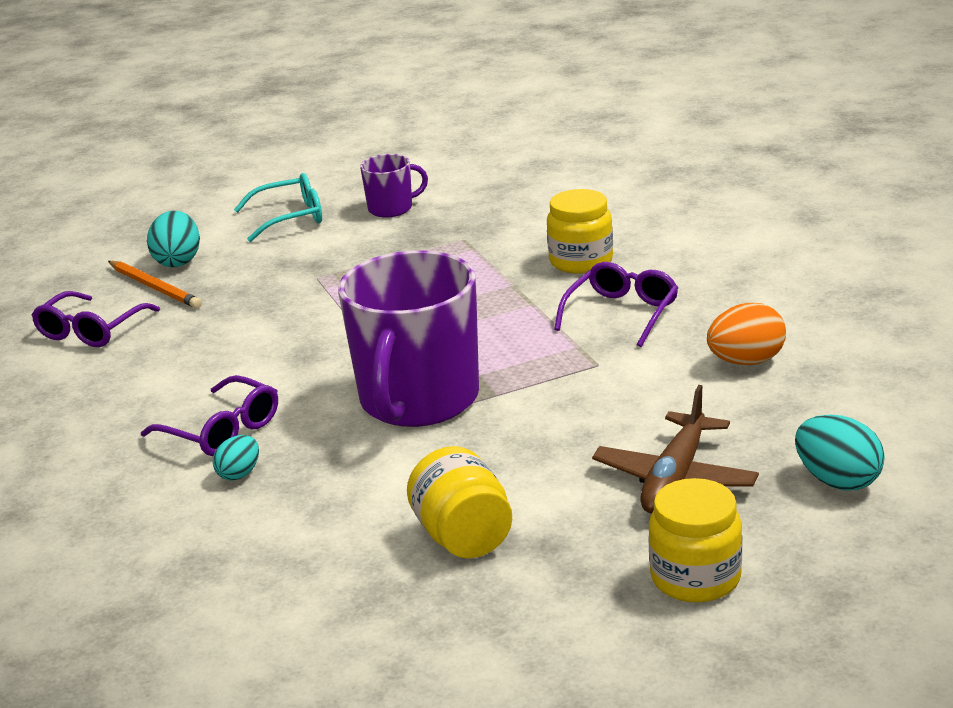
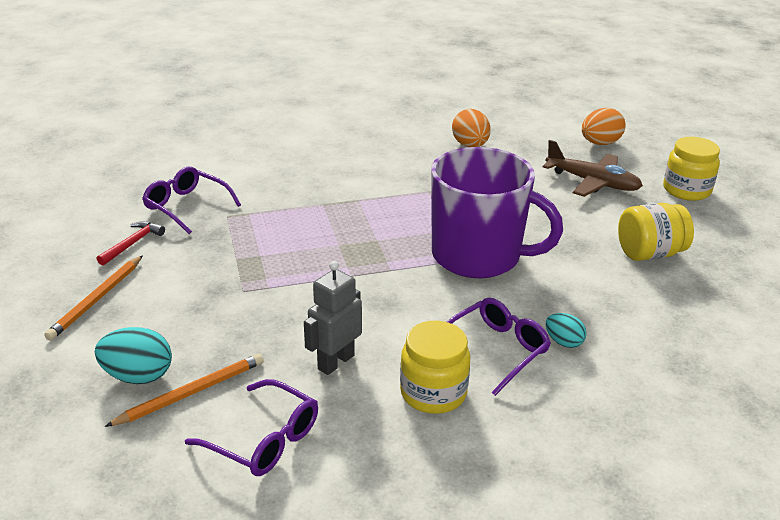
camera: 85 degrees left, 5 degrees up
turquoise glasses [234,173,322,242] -> orange pencil [44,255,143,340]
purple mug [360,154,428,218] -> red hammer [97,221,165,266]
yellow jar [547,189,613,274] -> yellow jar moved to [400,321,470,414]
purple glasses [554,262,678,347] -> purple glasses moved to [142,167,241,234]
turquoise egg [795,415,885,491] -> orange egg [582,108,625,145]
none -> grey robot [304,261,362,375]

